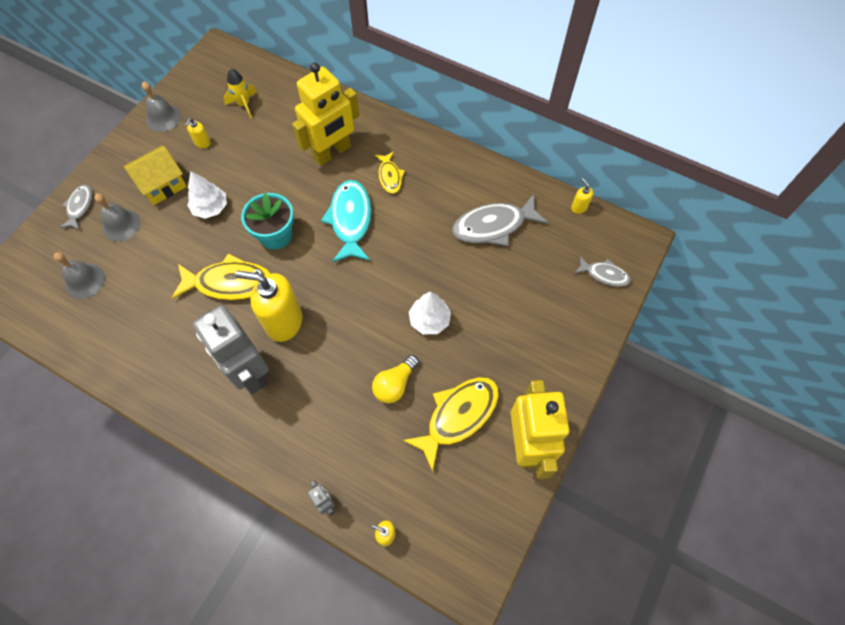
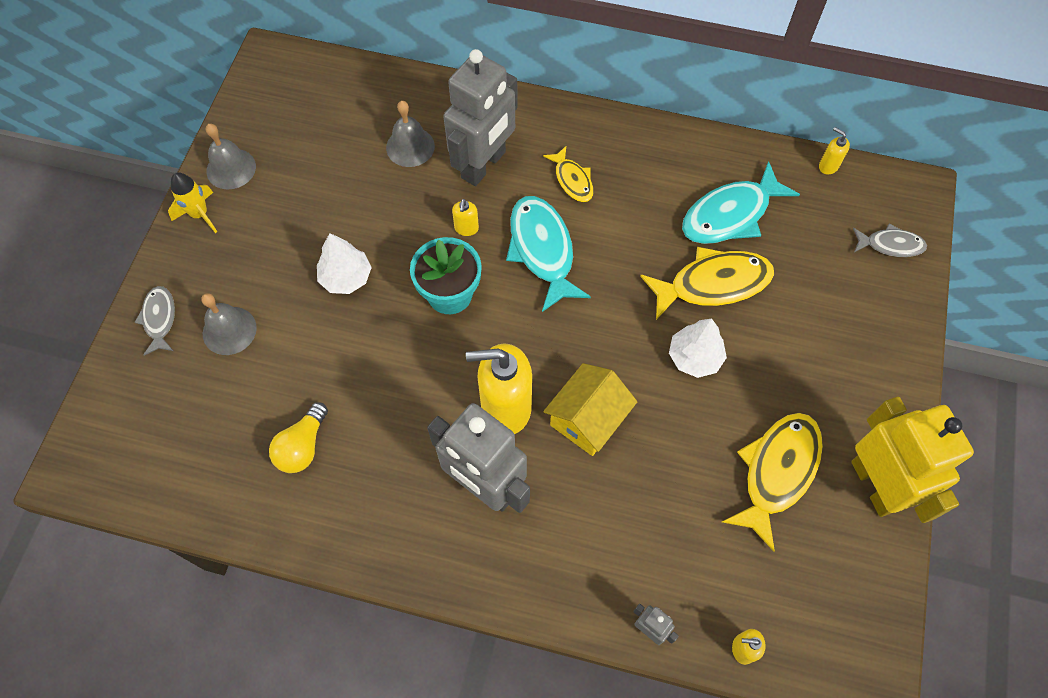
camera: 15 degrees left, 0 degrees up
grey bell [54,252,105,299] -> grey bell moved to [386,101,435,167]
yellow house [124,146,187,205] -> yellow house moved to [543,363,637,456]
yellow fish [172,253,271,300] -> yellow fish moved to [640,247,774,320]
yellow soap dispenser [186,118,211,148] -> yellow soap dispenser moved to [452,199,479,236]
yellow rocket [224,69,257,119] -> yellow rocket moved to [168,172,217,233]
yellow robot [292,62,359,166] -> grey robot [443,49,518,186]
yellow light bulb [372,355,419,403] -> yellow light bulb moved to [269,402,328,473]
grey fish [452,194,548,246] -> turquoise fish [682,161,800,244]

